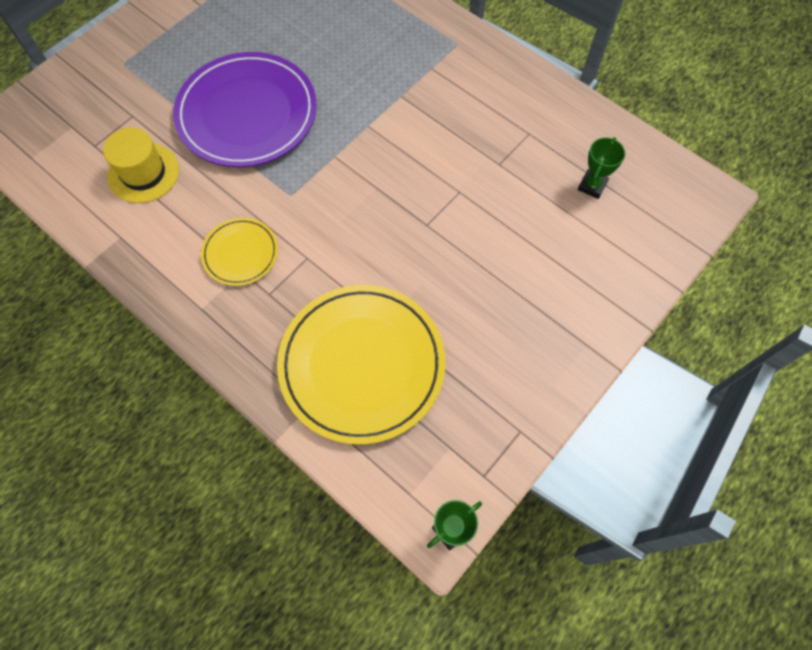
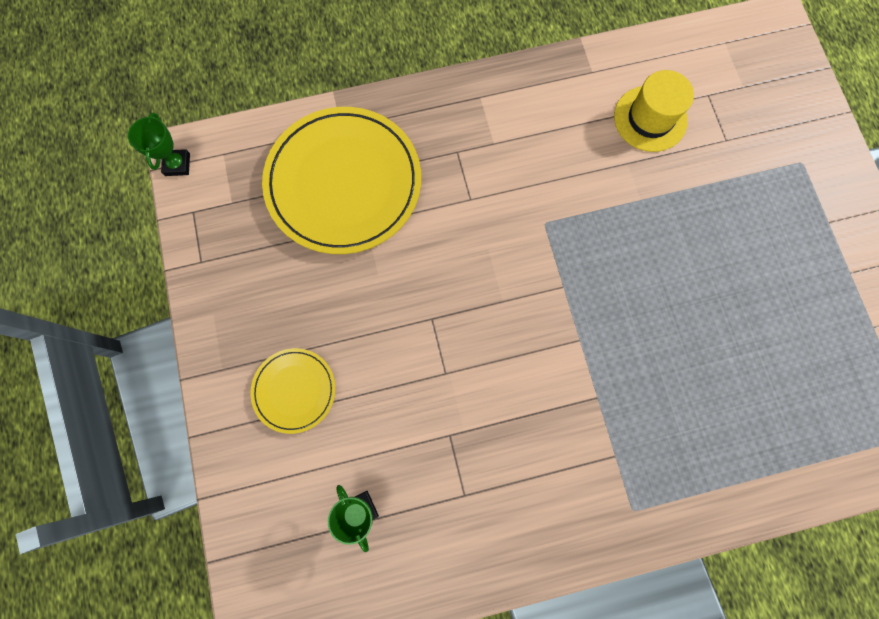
camera: 125 degrees right, 10 degrees up
purple plate [173,52,317,167] -> none
yellow plate [201,218,278,286] -> yellow plate moved to [250,348,336,434]

